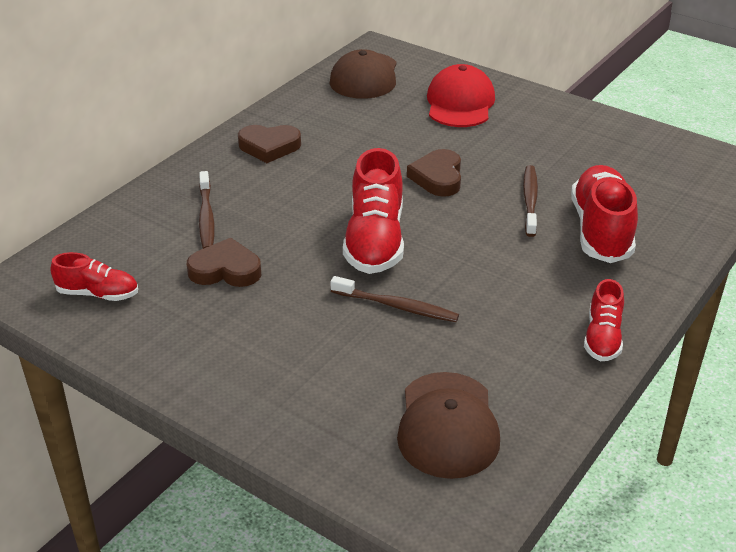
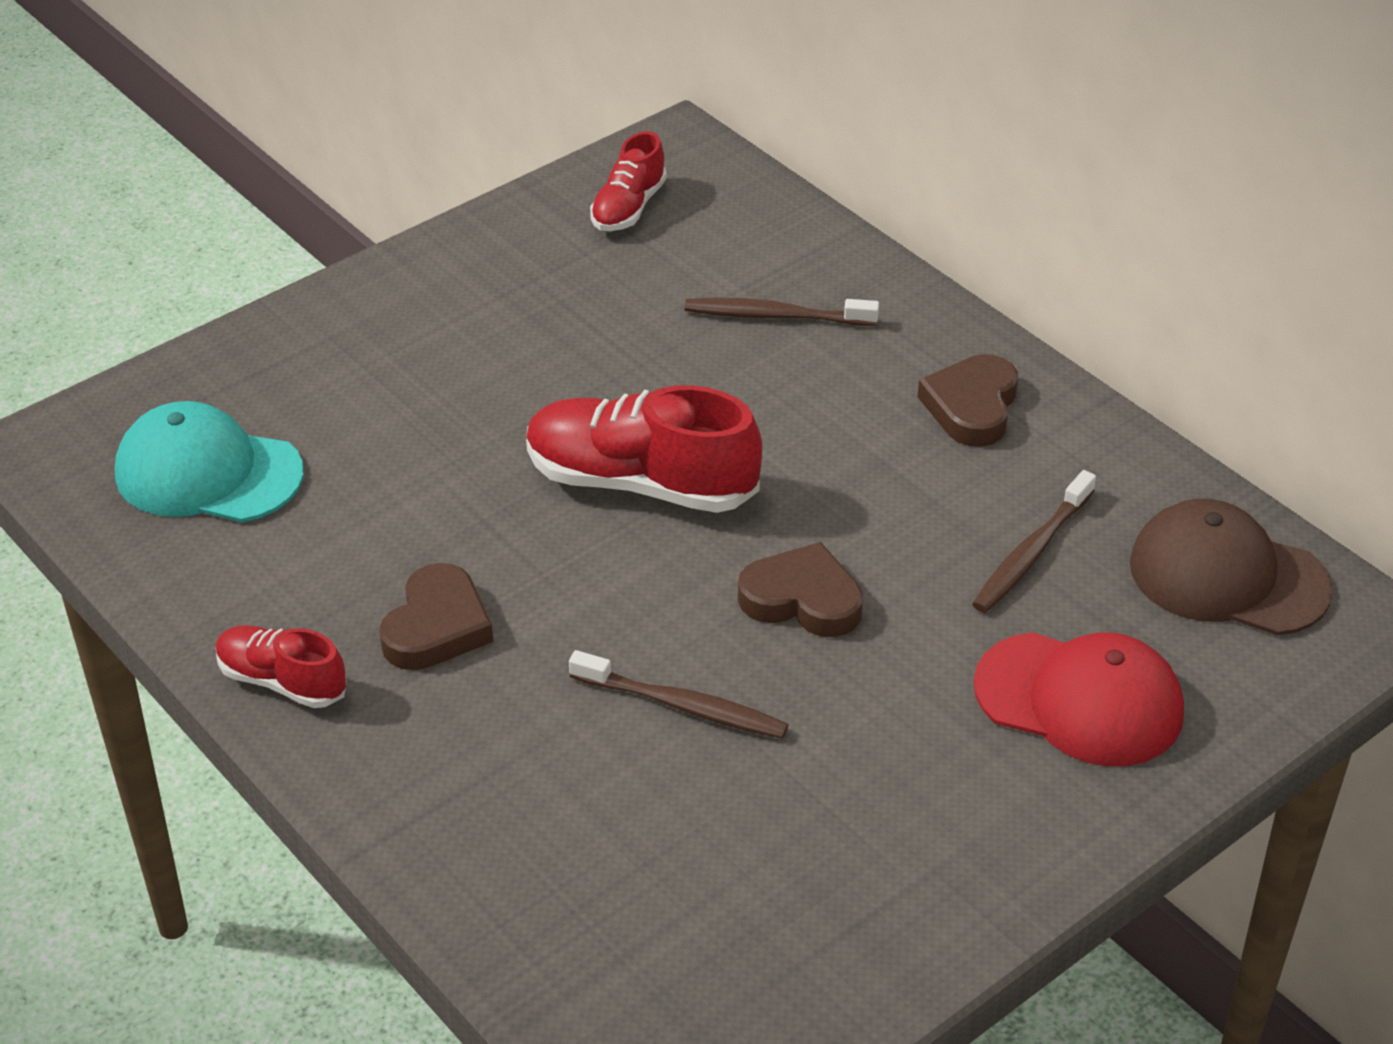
camera: 105 degrees right, 5 degrees up
brown heart [187,238,261,287] -> brown heart moved to [379,563,493,670]
brown toothbrush [331,276,459,322] -> brown toothbrush moved to [972,470,1096,613]
brown cap [397,372,500,479] -> turquoise cap [115,401,304,523]
red shoe [571,165,638,263] -> none

